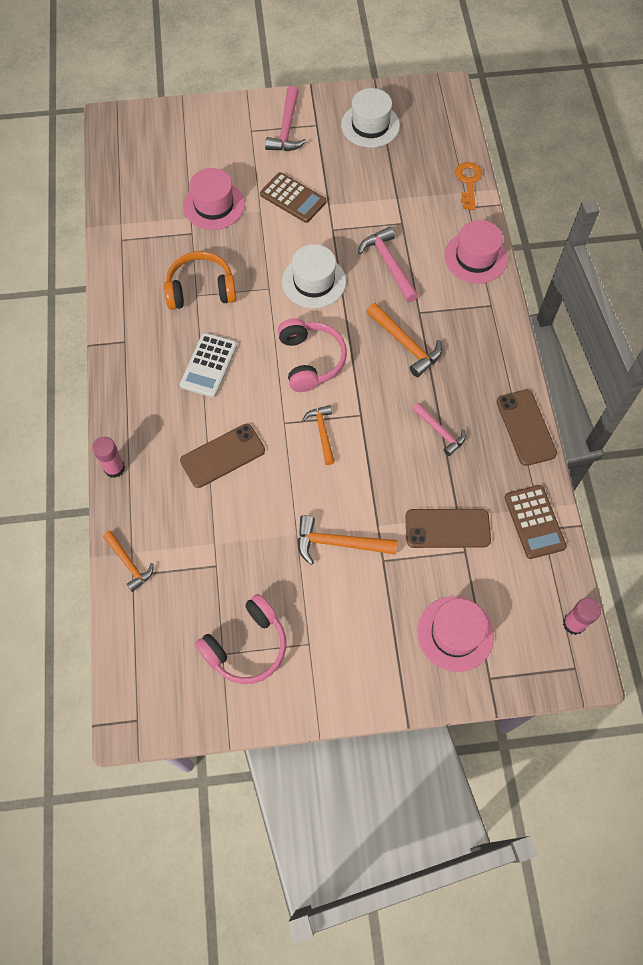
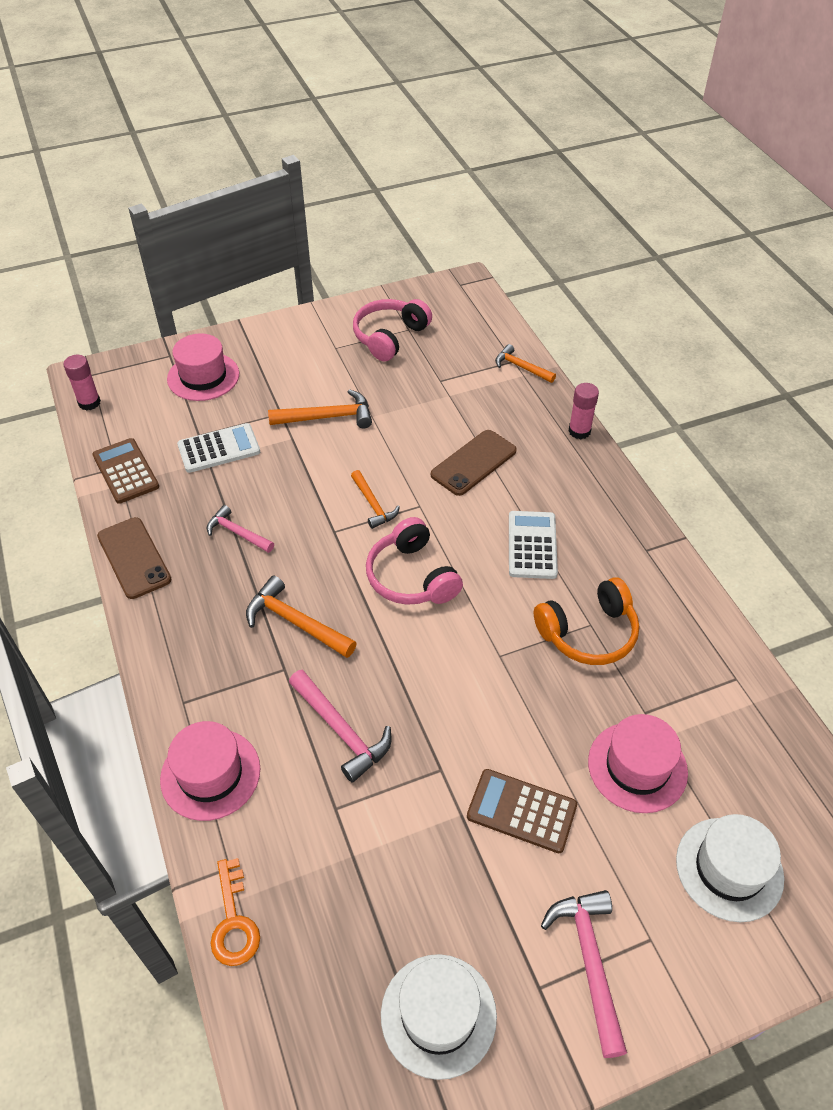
camera: 165 degrees right, 15 degrees down
white hat [282,244,346,308] -> white hat moved to [676,814,784,922]
brown phone [405,509,491,548] -> white calculator [177,423,260,473]

